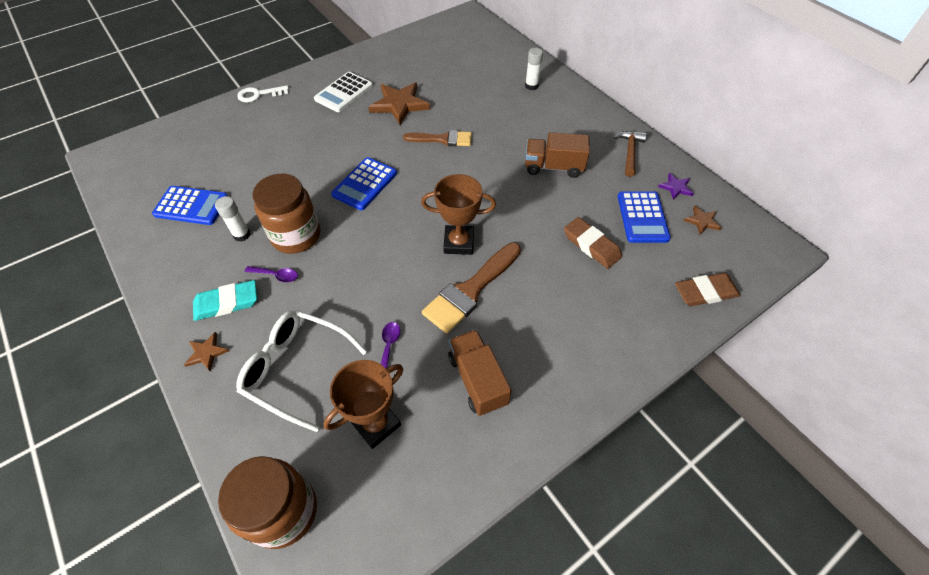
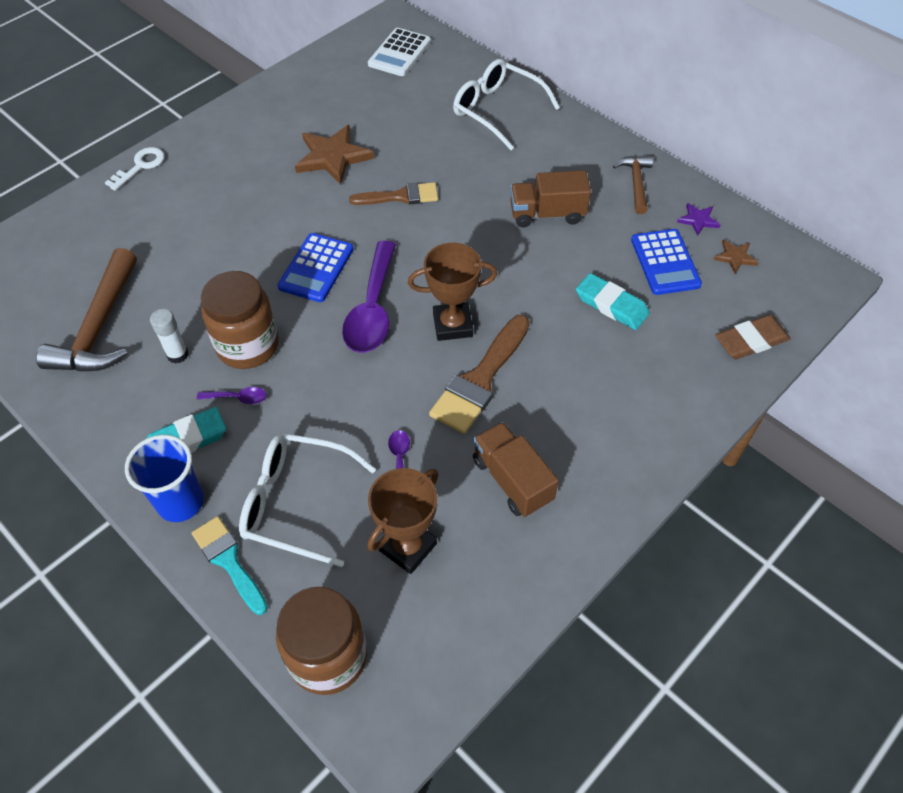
camera: 10 degrees left, 0 degrees up
blue calculator [152,186,228,225] -> brown hammer [36,248,137,372]
brown star [184,332,229,372] -> blue cup [125,435,204,522]
white key [237,85,289,102] -> white key turned 150 degrees clockwise [105,147,165,191]
white calculator [314,72,373,112] -> white calculator moved to [368,28,431,76]
white glue stick [525,48,543,90] -> white glasses [453,59,560,150]
brown eraser [564,217,622,269] -> turquoise eraser [576,273,650,330]
none -> turquoise brush [192,516,268,615]
none -> purple spoon [342,241,396,353]

